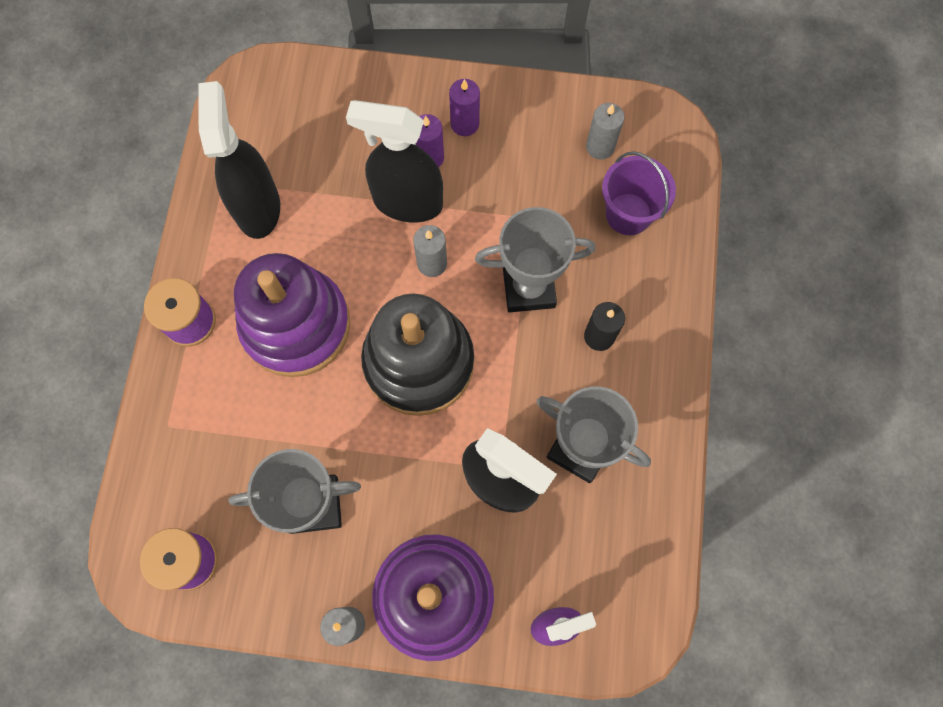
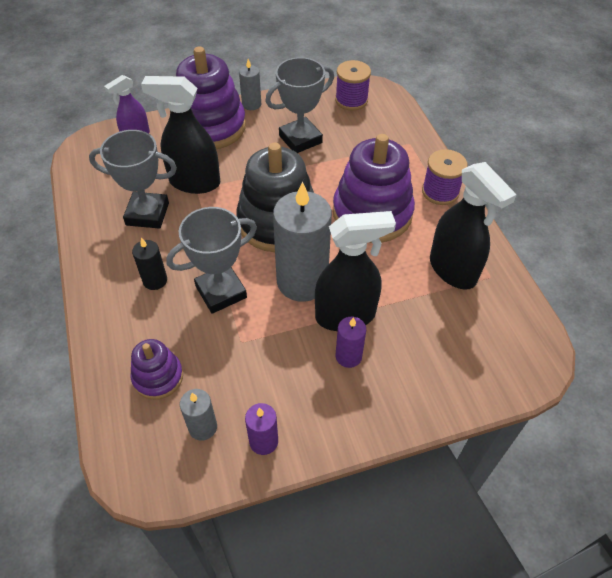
camera: 155 degrees right, 20 degrees down
grey candle [413,225,447,277] -> grey candle [273,181,332,302], size x2.09
purple candle [449,79,480,136] -> purple candle moved to [245,403,278,455]
purple bucket [602,151,676,235] -> purple stacking toy [131,339,183,400]

